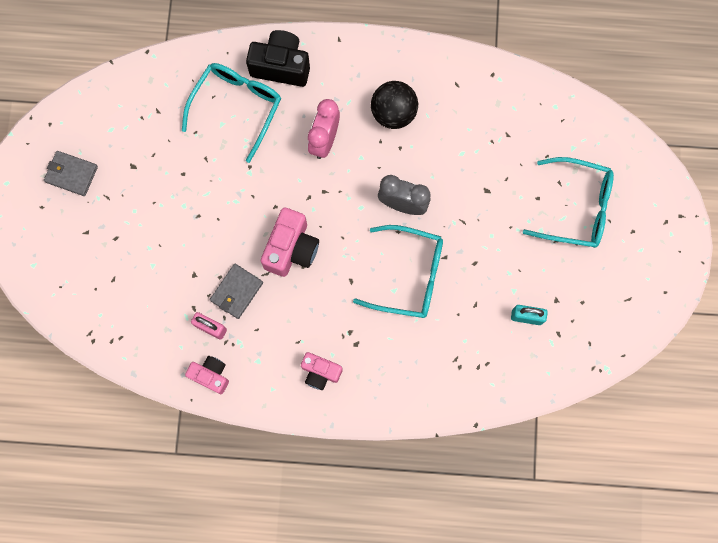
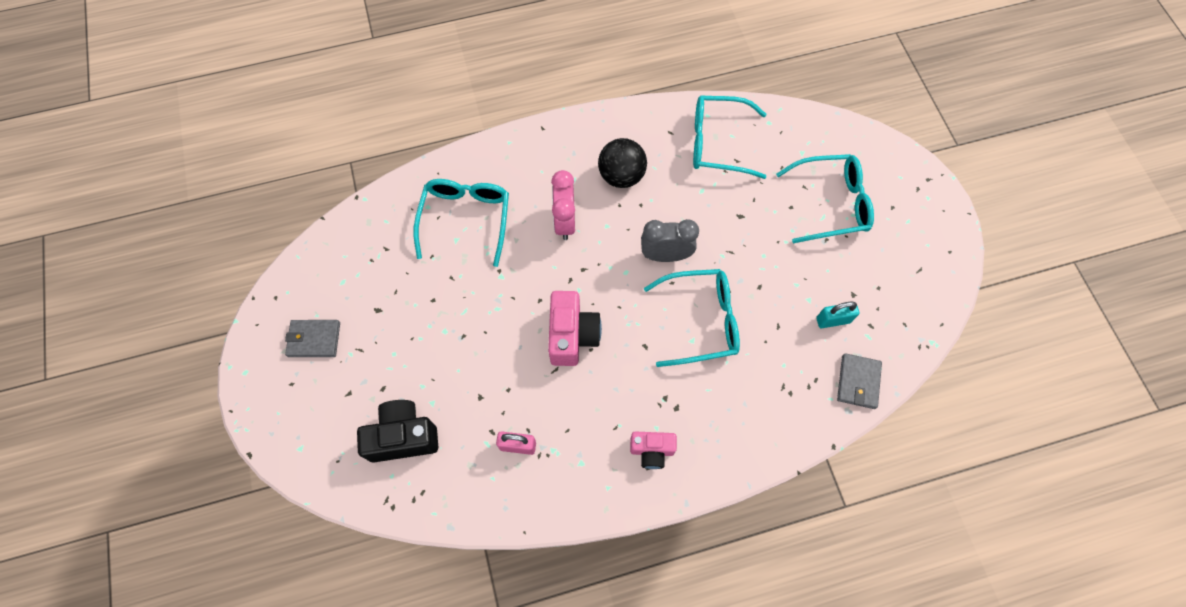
camera: 20 degrees left, 10 degrees down
pink camera [185,356,229,394] -> none
grey wallet [210,264,263,319] -> grey wallet moved to [837,353,882,409]
black camera [246,30,310,87] -> black camera moved to [357,400,438,463]
none -> turquoise glasses [693,96,766,179]

